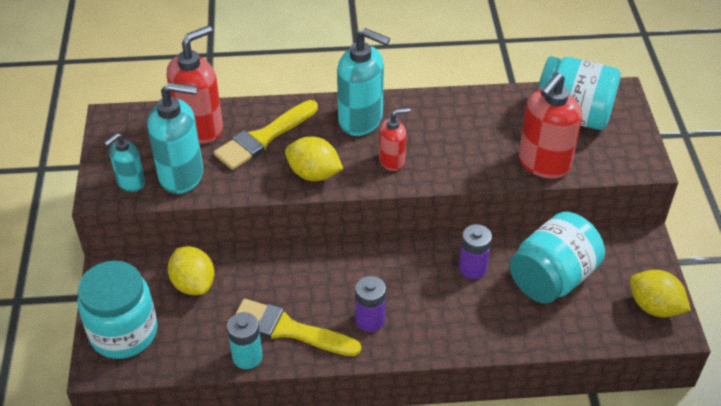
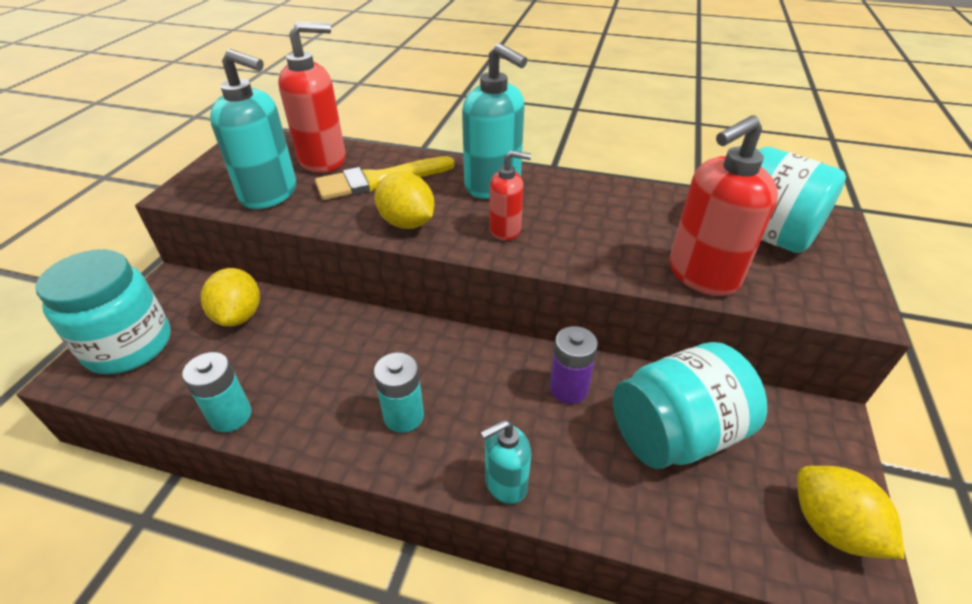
camera: 20 degrees right, 5 degrees down
turquoise soap dispenser [104,133,145,192] -> turquoise soap dispenser moved to [480,420,531,504]
yellow brush [235,299,361,356] -> none
purple battery [355,276,386,332] -> turquoise battery [374,353,424,433]

